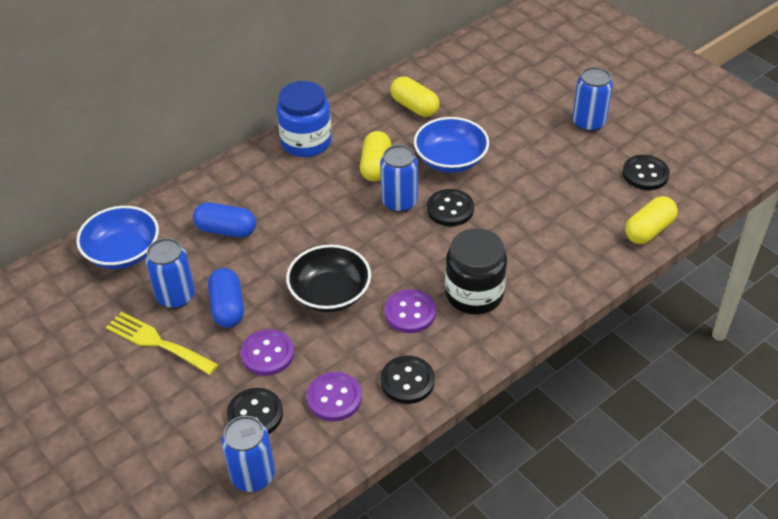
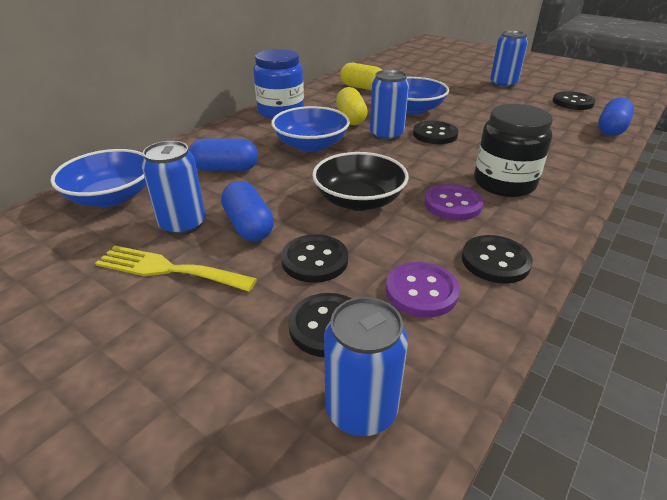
camera: 15 degrees left, 10 degrees down
purple button [241,329,294,376] -> black button [281,234,348,283]
yellow capsule [625,196,678,244] -> blue capsule [598,97,634,136]
none -> blue bowl [271,106,350,152]

